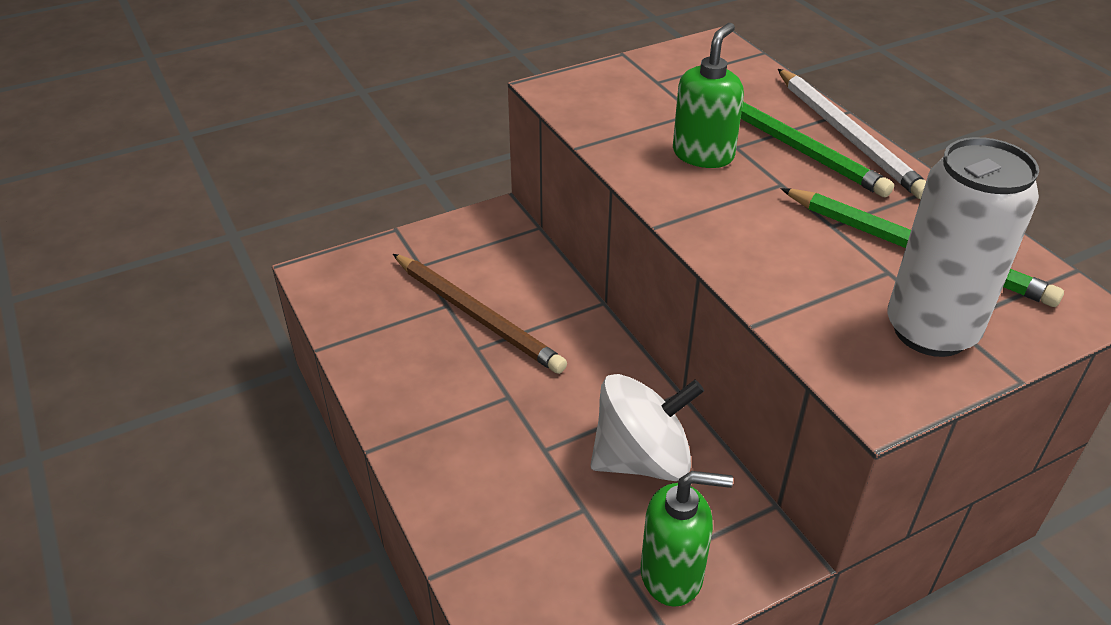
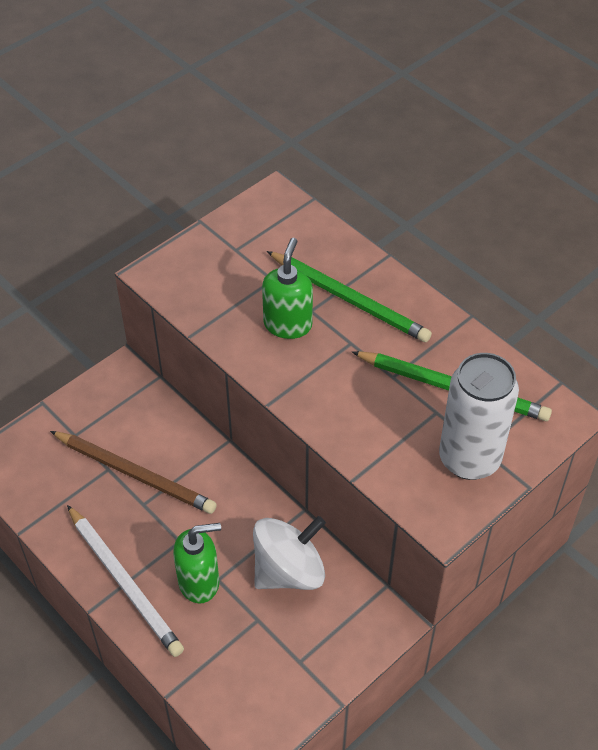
camera: 15 degrees left, 10 degrees up
green soap dispenser [641,471,733,607] -> green soap dispenser moved to [173,523,221,604]
white pencil [778,69,926,199] -> white pencil moved to [67,505,184,657]

